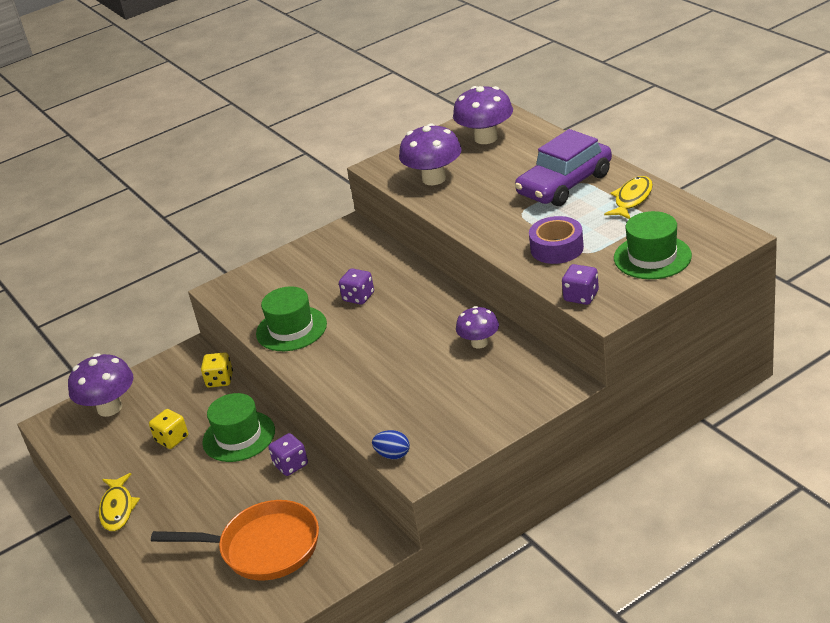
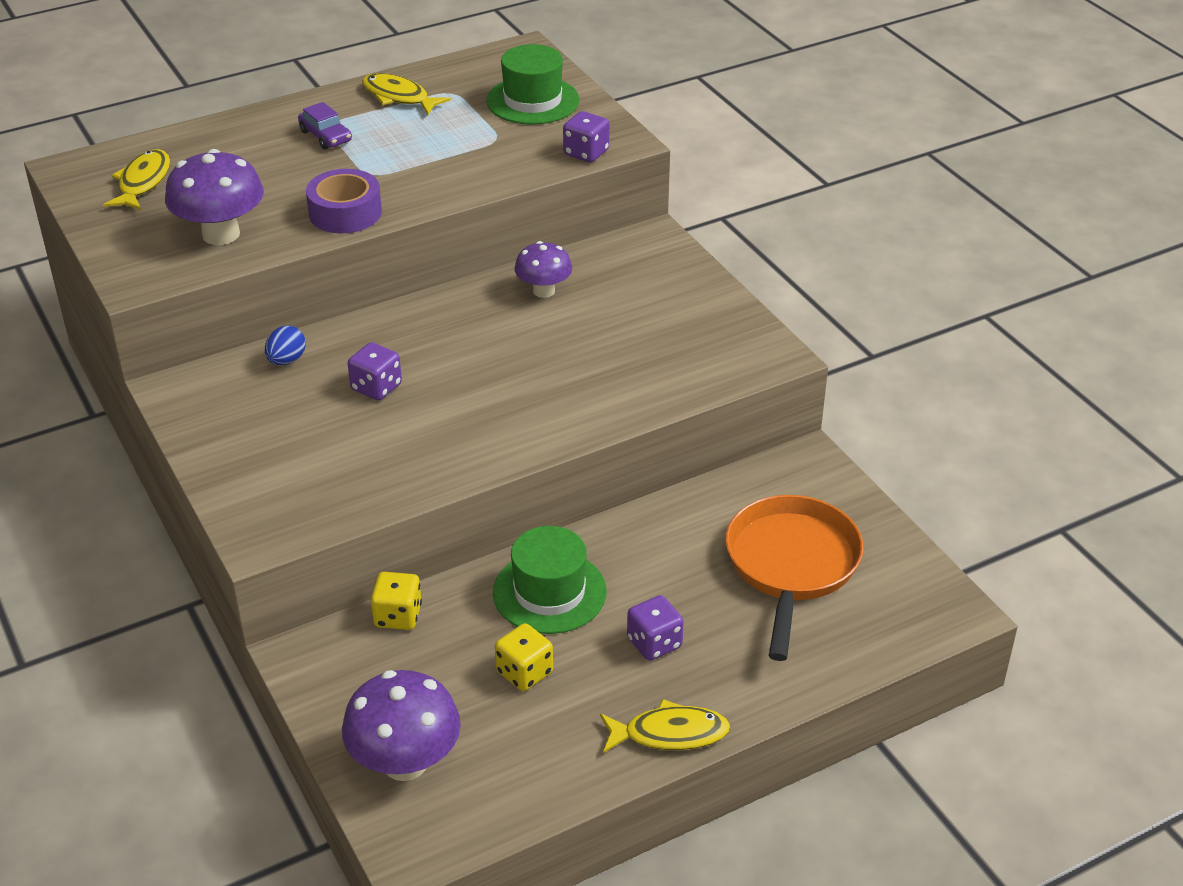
camera: 90 degrees left, 5 degrees up
green hat [256,286,327,351] -> none
purple dice [268,433,308,476] -> purple dice moved to [627,595,684,661]
blue egg [372,430,410,459] -> blue egg moved to [265,326,306,365]
purple mushroom [453,86,513,144] -> yellow fish [103,149,170,210]
purple car [515,129,612,206] -> purple car [298,102,352,149], size x0.45
purple tape [529,216,584,264] -> purple tape moved to [306,169,382,233]

